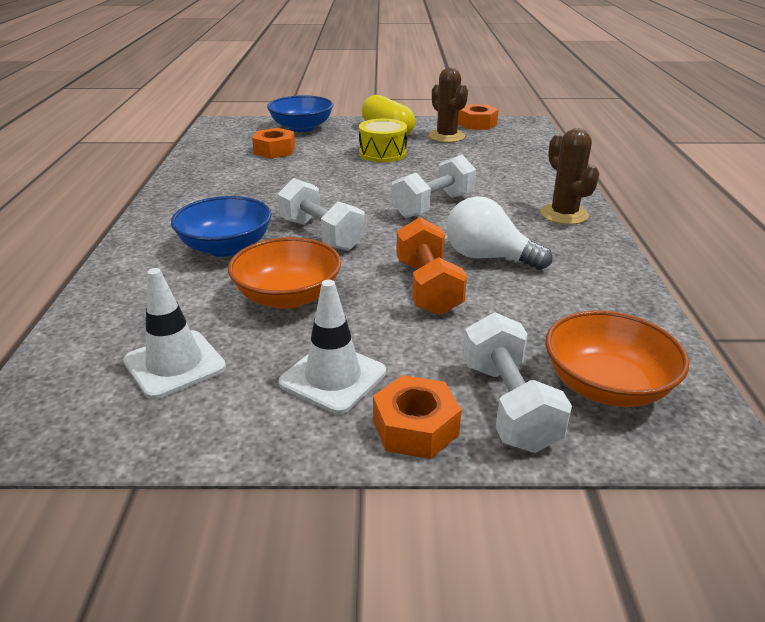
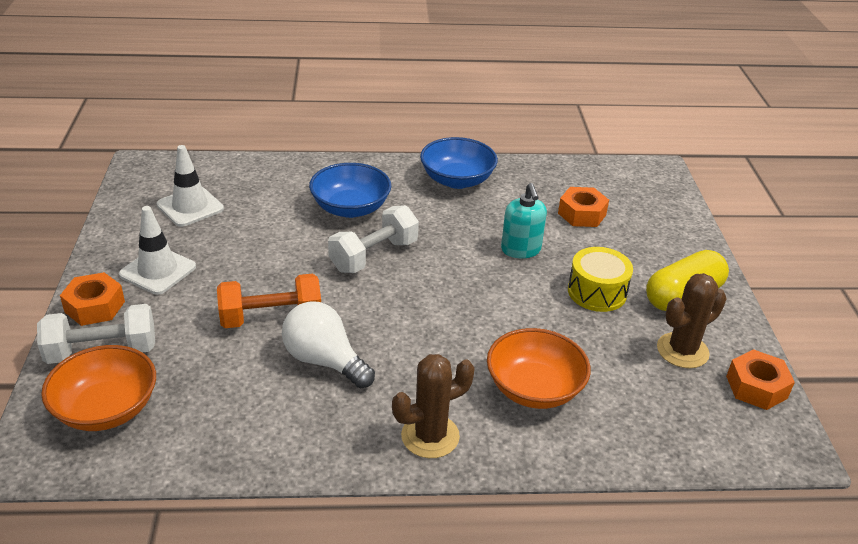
camera: 85 degrees right, 5 degrees up
orange bowl [228,237,341,309] -> orange bowl moved to [487,328,591,409]
blue bowl [267,95,333,132] -> blue bowl moved to [420,137,498,189]
white dumbbell [392,155,476,218] -> none
white light bulb [446,196,552,270] -> white light bulb turned 75 degrees counterclockwise [282,301,375,388]
none -> turquoise soap dispenser [501,183,547,259]

